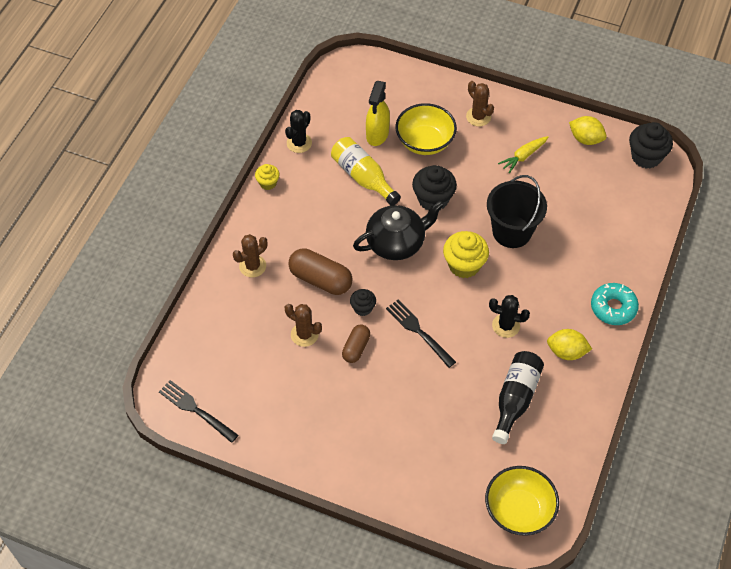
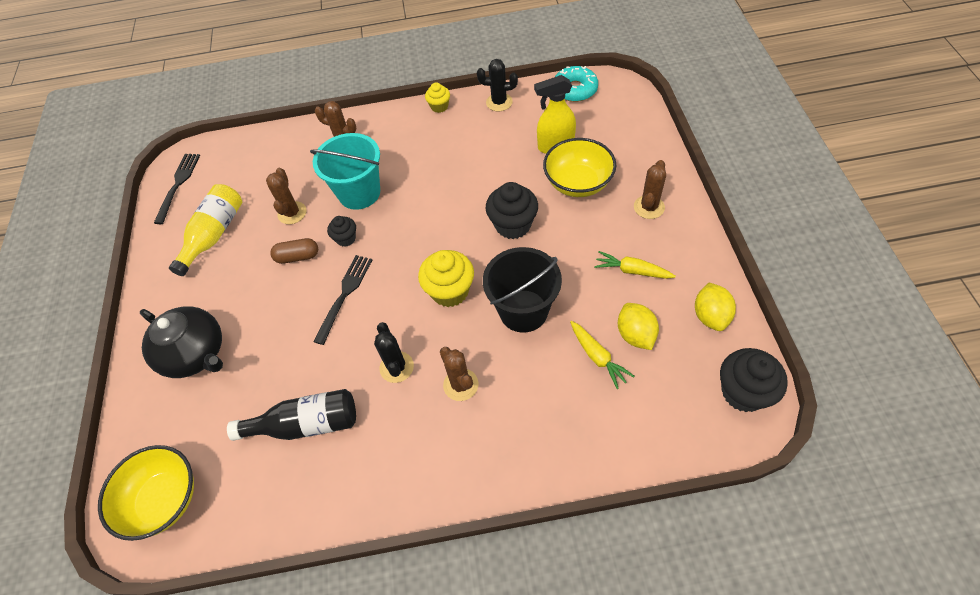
camera: 65 degrees right, 0 degrees up
brown capsule [288,248,352,295] -> turquoise bucket [310,133,380,210]
yellow bottle [331,137,401,205] -> yellow bottle moved to [169,184,242,276]
black teapot [353,200,444,260] -> black teapot moved to [140,306,223,378]
yellow lemon [547,329,592,360] -> yellow lemon moved to [618,303,659,350]
turquoise donut [591,283,639,325] -> turquoise donut moved to [555,66,598,102]
none -> brown cactus [440,347,479,401]
none -> yellow carrot [570,321,634,389]

